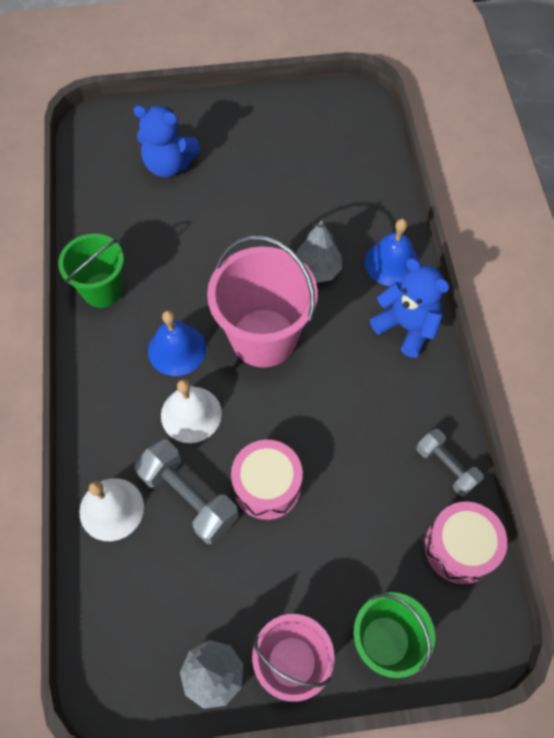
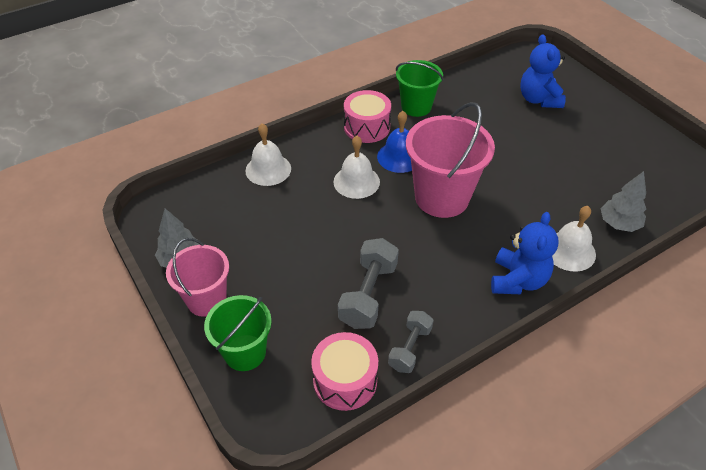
camera: 65 degrees right, 15 degrees down
grey dumbbell [135,439,238,544] -> grey dumbbell moved to [338,238,399,329]
pink drum [231,440,303,520] -> pink drum moved to [344,90,391,143]
grey tree [296,220,342,283] -> grey tree moved to [600,171,646,232]
blue bell [365,219,420,286] -> white bell [552,206,596,272]

